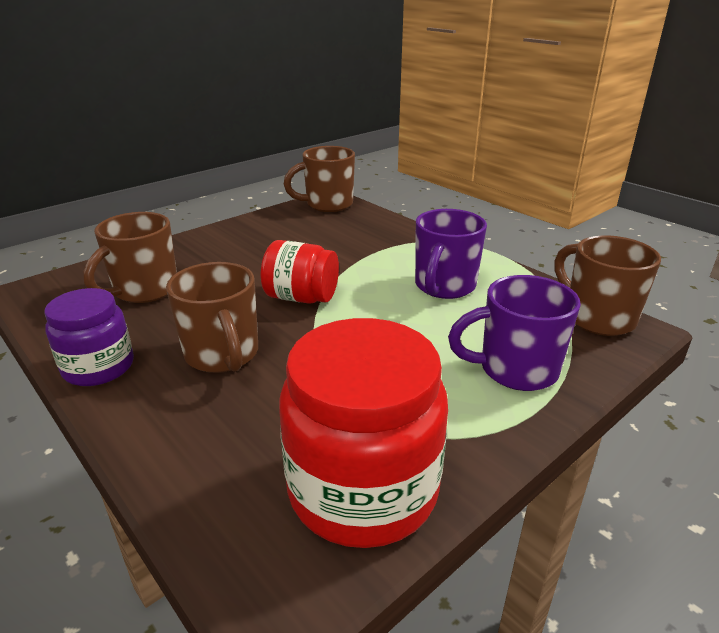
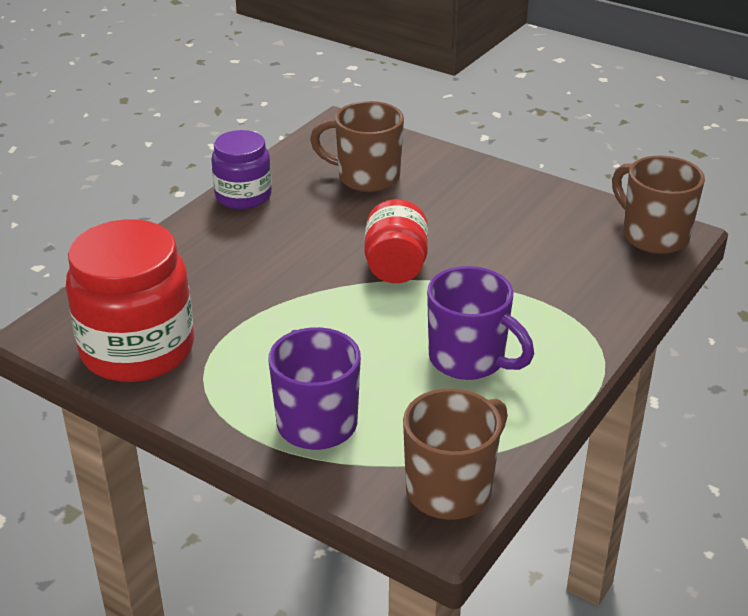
camera: 75 degrees right, 5 degrees up
brown mug [166,262,258,373] -> none
purple mug [415,209,487,299] -> purple mug turned 150 degrees counterclockwise [427,266,534,380]

